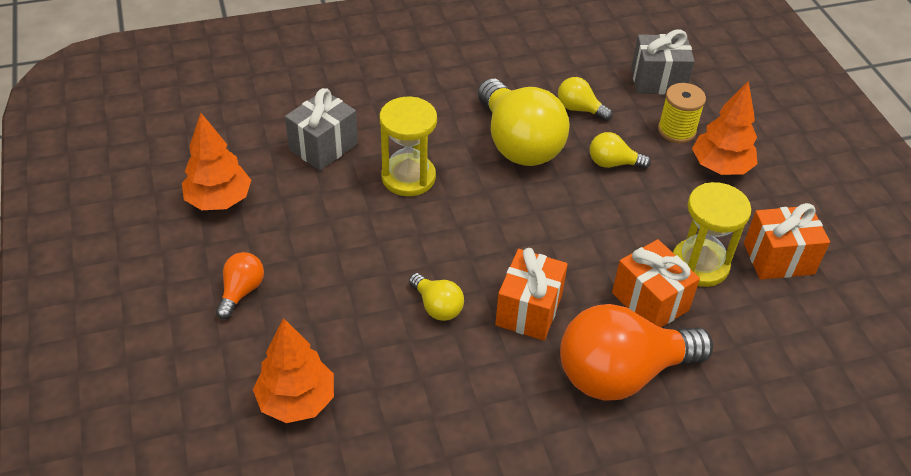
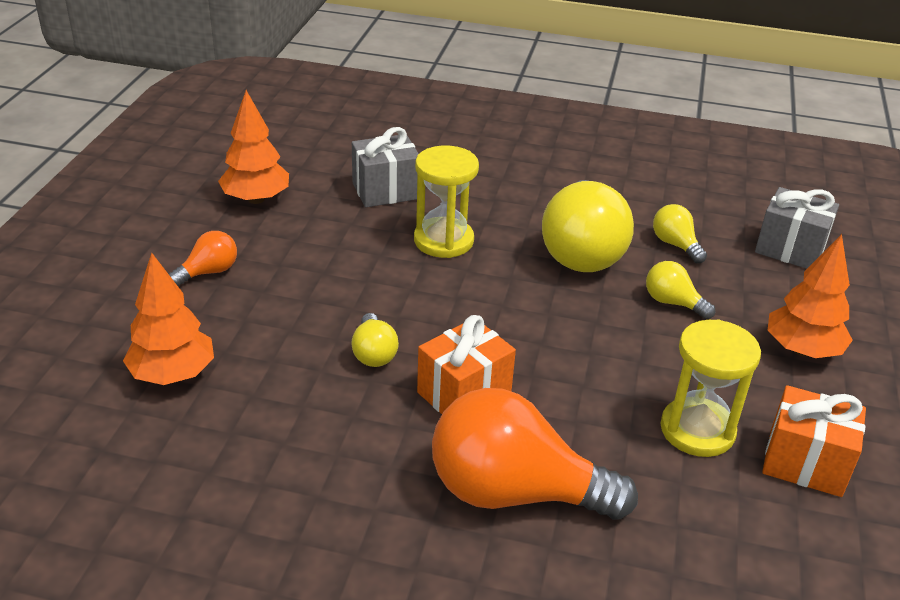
camera: 30 degrees right, 10 degrees down
orange gift [612,239,700,327] -> none
yellow spool [658,83,706,143] -> none

